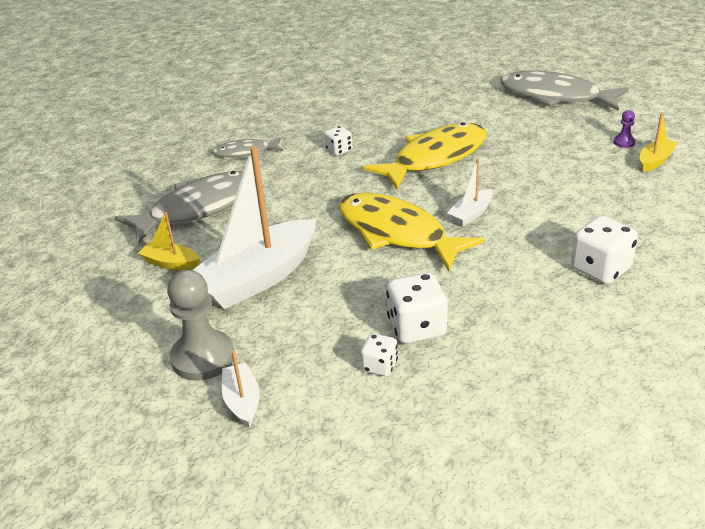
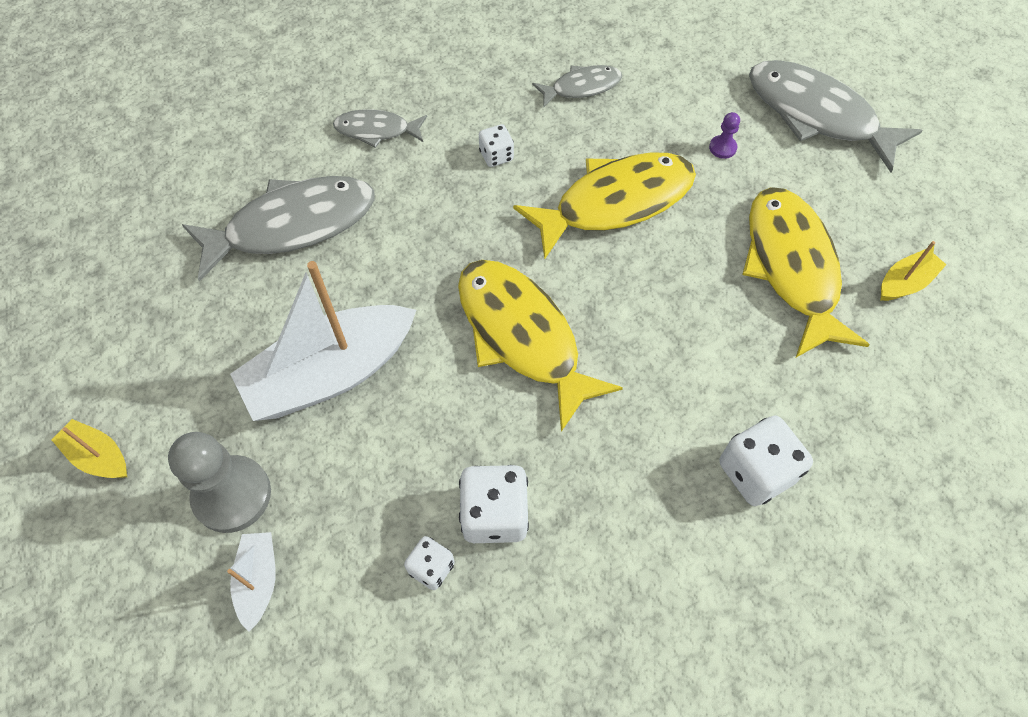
camera: 10 degrees right, 25 degrees up
yellow boat [138,212,200,270] -> yellow boat moved to [52,419,127,478]
white boat [447,159,493,226] -> none
purple pawn [613,110,636,148] -> purple pawn moved to [709,112,740,159]
none -> grey fish [532,65,622,108]
none -> yellow fish [742,187,870,357]

